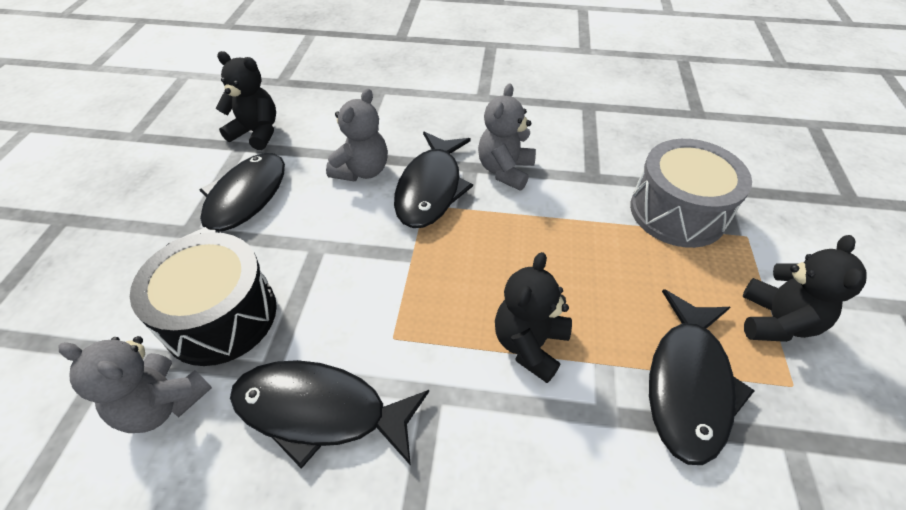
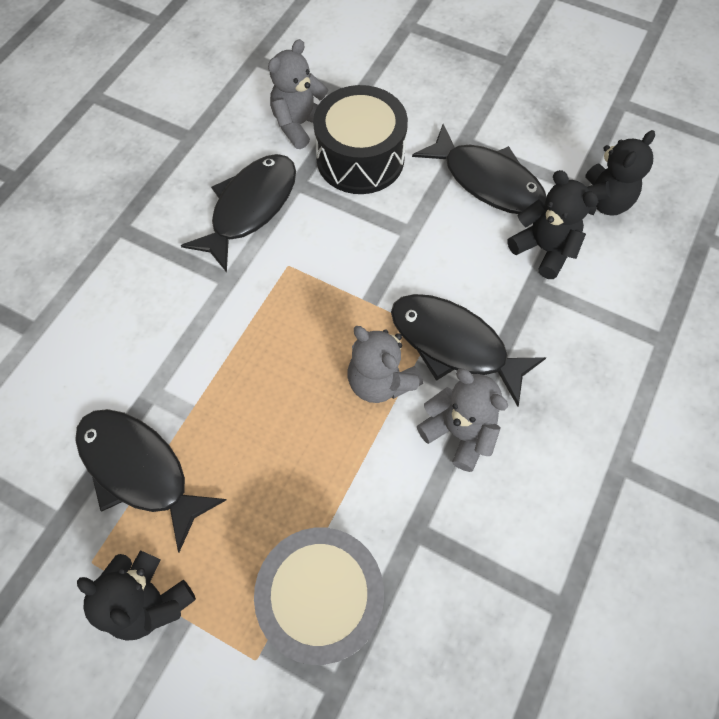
camera: 110 degrees right, 15 degrees up
grey teddy bear [326,88,388,181] -> grey teddy bear moved to [347,326,423,403]
black teddy bear [495,252,572,383] -> black teddy bear moved to [508,170,599,279]

